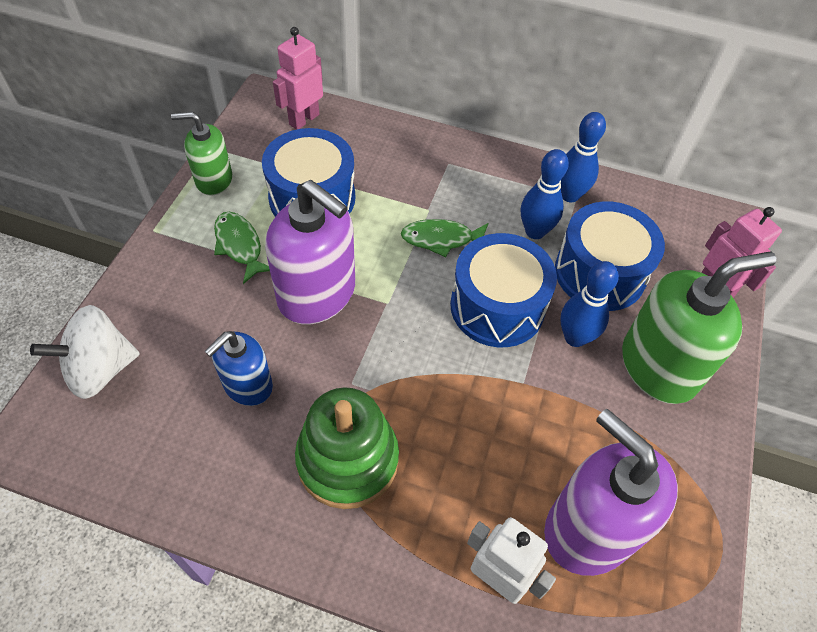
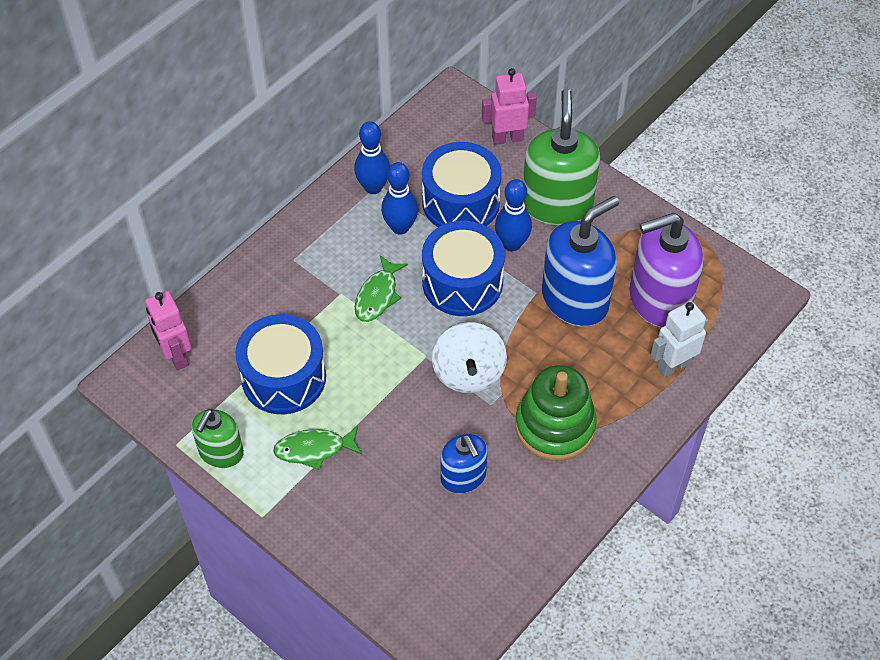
camera: 65 degrees left, 0 degrees up
white spinning top [30,305,140,399] -> white spinning top moved to [432,322,507,393]
purple soap dispenser [265,180,355,324] -> none
none -> blue soap dispenser [542,196,619,327]

